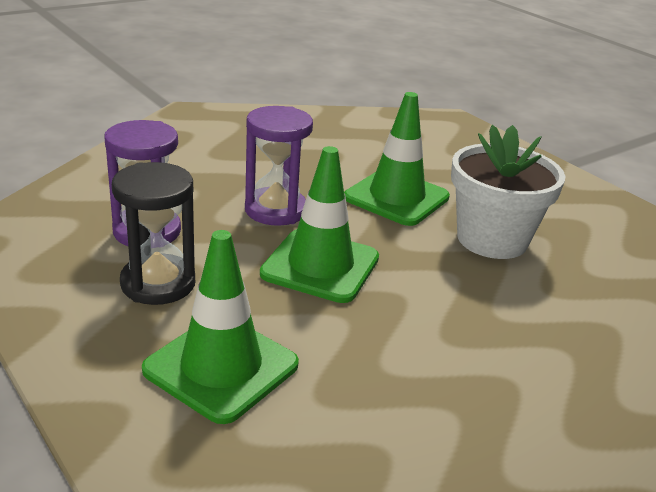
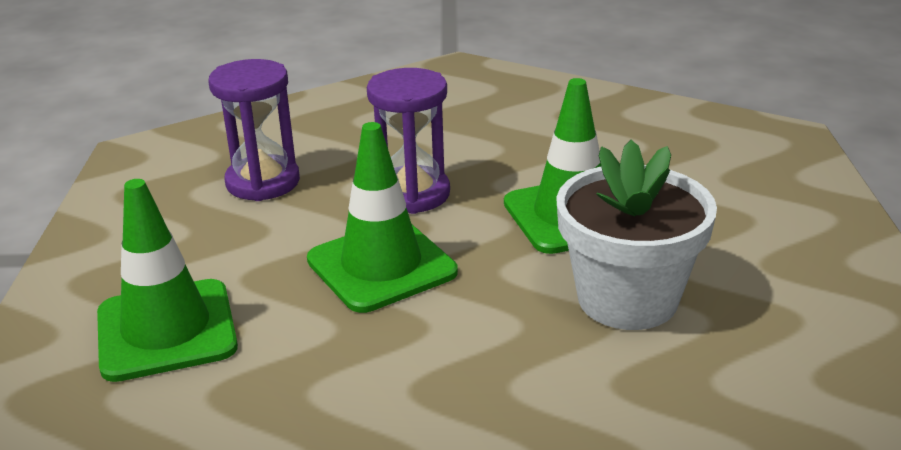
camera: 40 degrees right, 0 degrees up
black hourglass [112,162,195,305] -> none

